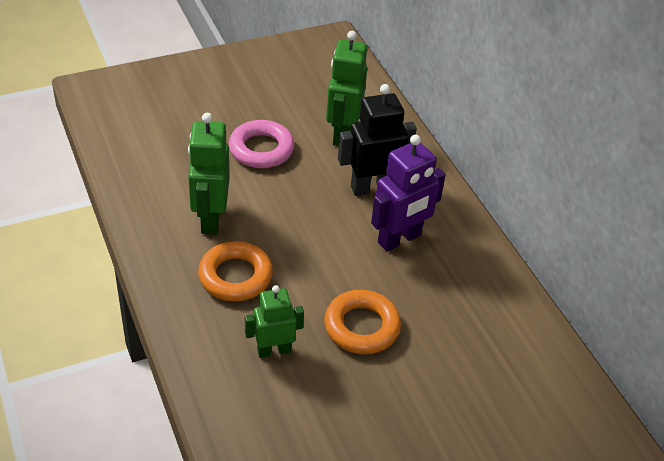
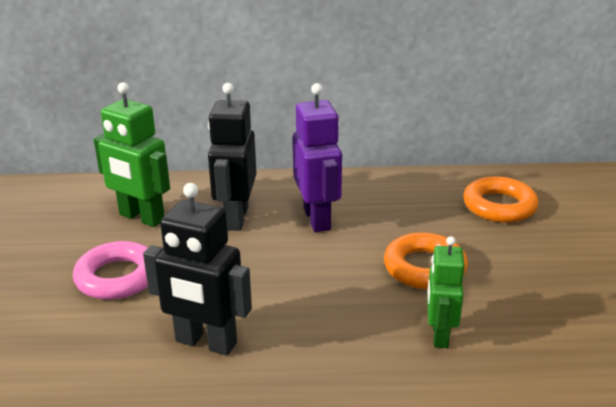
camera: 65 degrees left, 15 degrees down
green robot [188,113,230,235] -> black robot [143,183,252,356]
orange ring [198,241,273,301] -> orange ring moved to [463,176,539,223]

